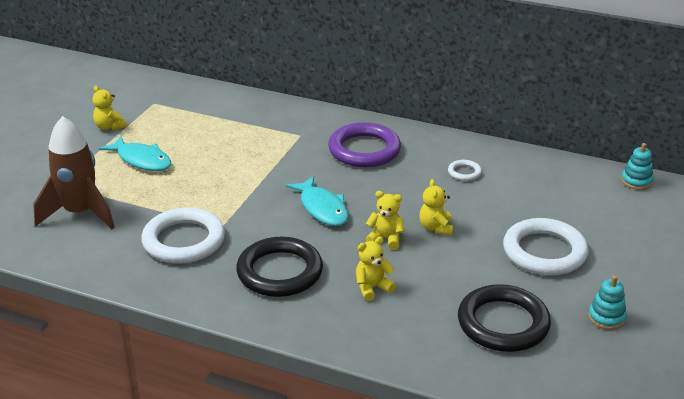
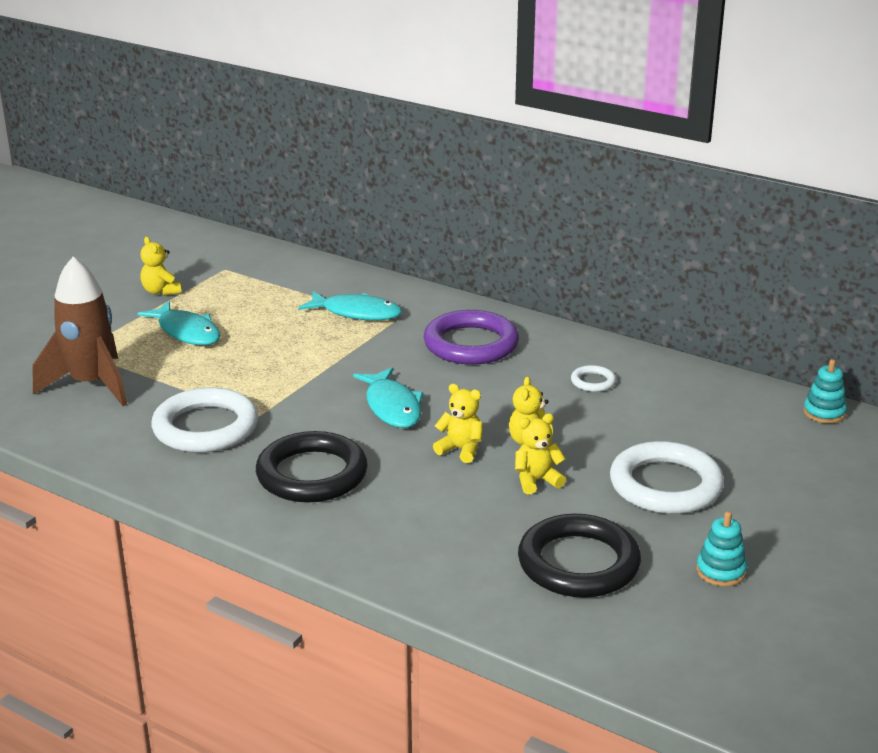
camera: 10 degrees right, 5 degrees down
yellow teddy bear [356,237,396,301] -> yellow teddy bear moved to [515,413,566,494]
none -> turquoise fish [298,291,402,321]

